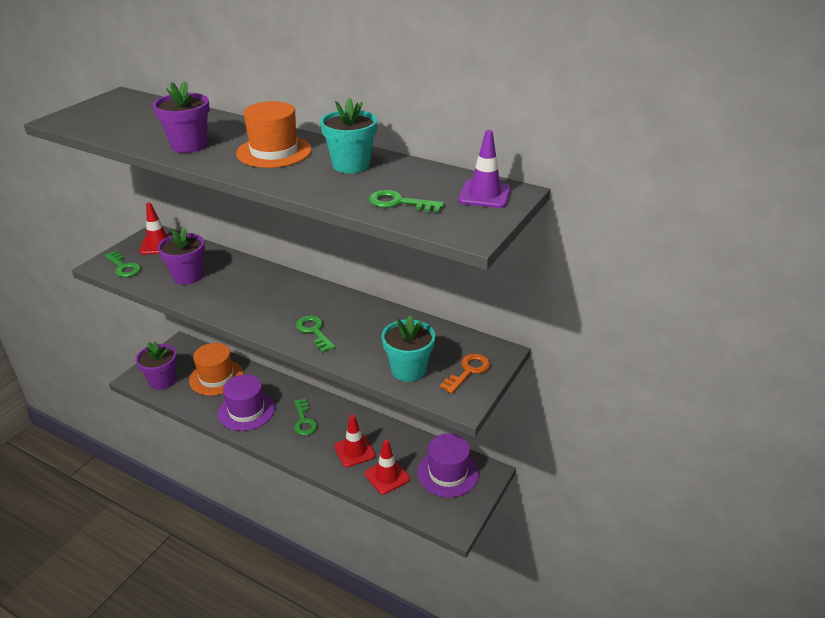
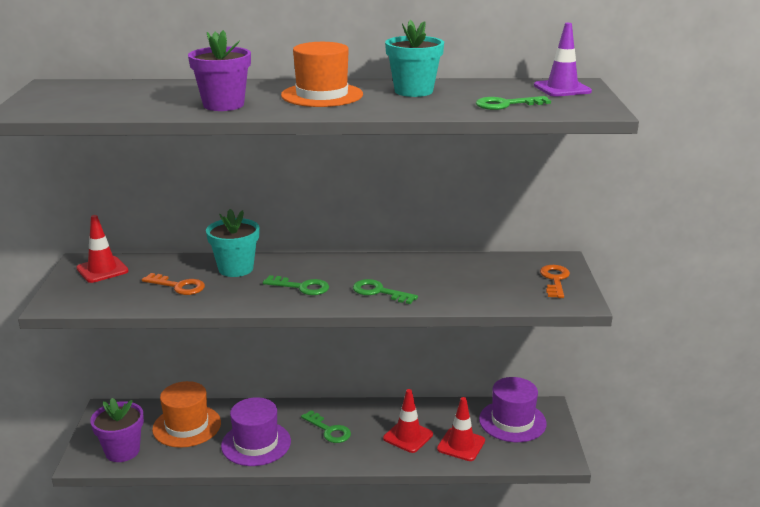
camera: 30 degrees left, 10 degrees down
green key [104,251,141,277] -> green key moved to [263,275,329,295]
purple flower pot [158,227,205,285] -> orange key [142,273,205,295]
turquoise flower pot [382,315,435,382] -> turquoise flower pot moved to [206,209,259,277]

